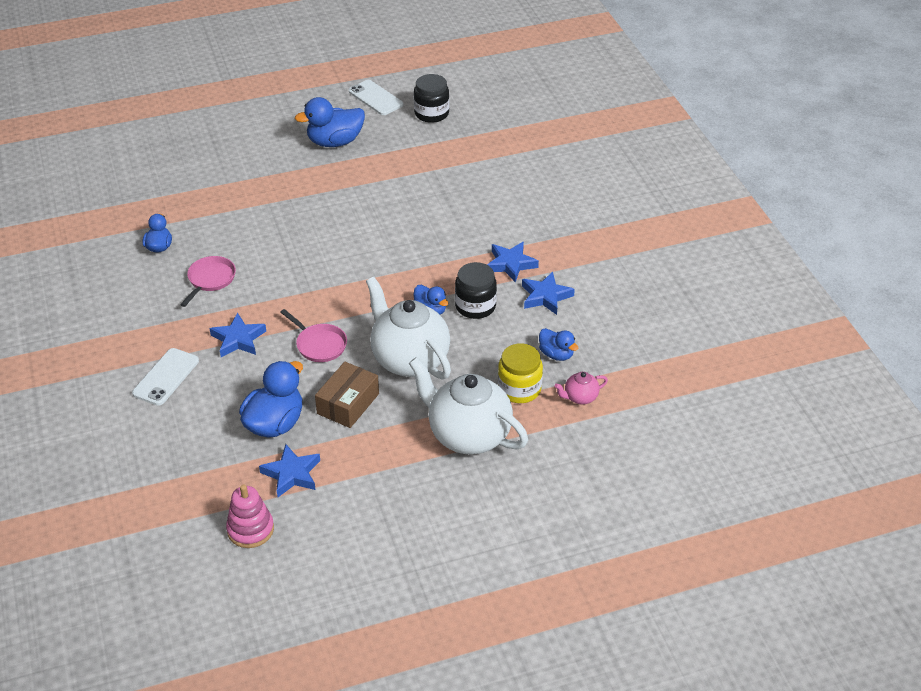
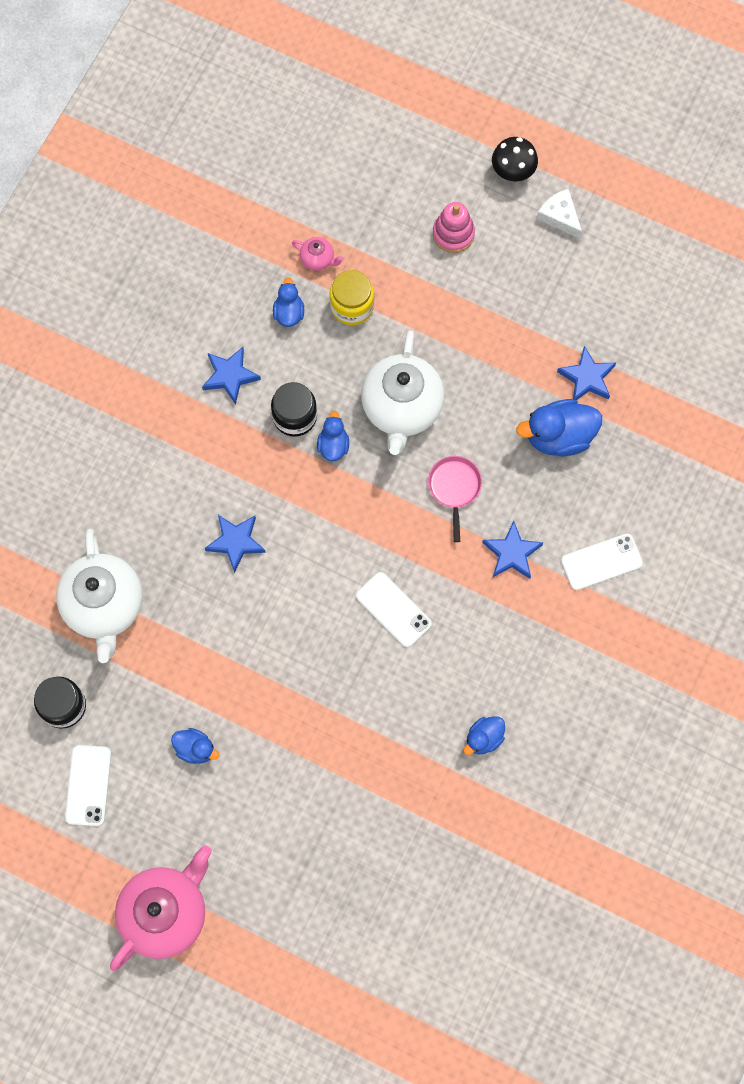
camera: 135 degrees left, 30 degrees up
pink pan [180,256,236,307] -> none
pink stacking toy [226,484,274,548] -> pink stacking toy moved to [433,202,475,253]
blue duck [295,97,365,147] -> blue duck [171,728,220,764], size x0.57
brown box [315,362,379,428] -> none
white teapot [409,357,528,455] -> white teapot moved to [56,529,143,663]
blue star [487,242,539,282] -> blue star moved to [205,515,266,573]
none -> pink teapot [110,845,212,971]
none -> white phone [356,572,432,647]
none -> black mushroom [492,137,538,182]
none -> white cheese [537,189,582,239]

